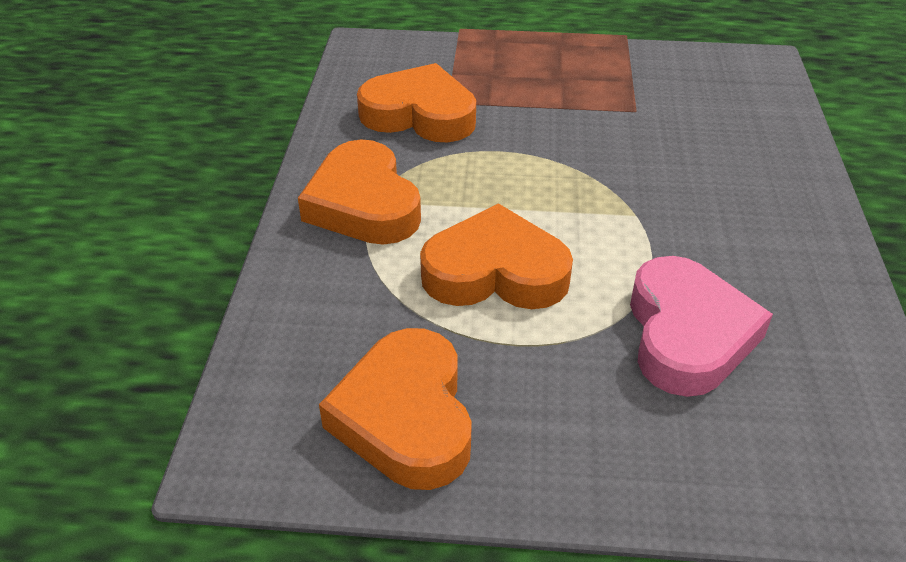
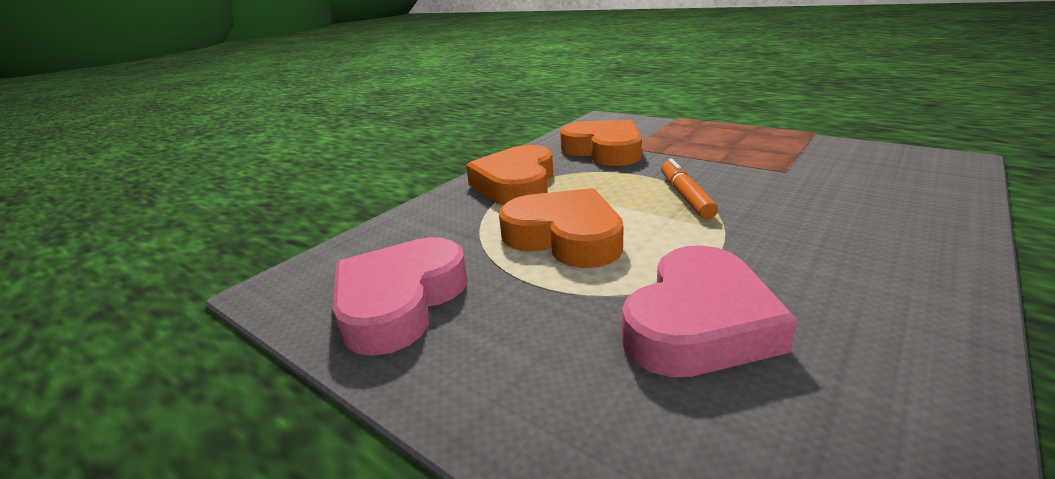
camera: 35 degrees right, 15 degrees down
orange heart [319,328,472,490] -> pink heart [333,237,468,356]
none -> orange marker [661,159,718,219]

